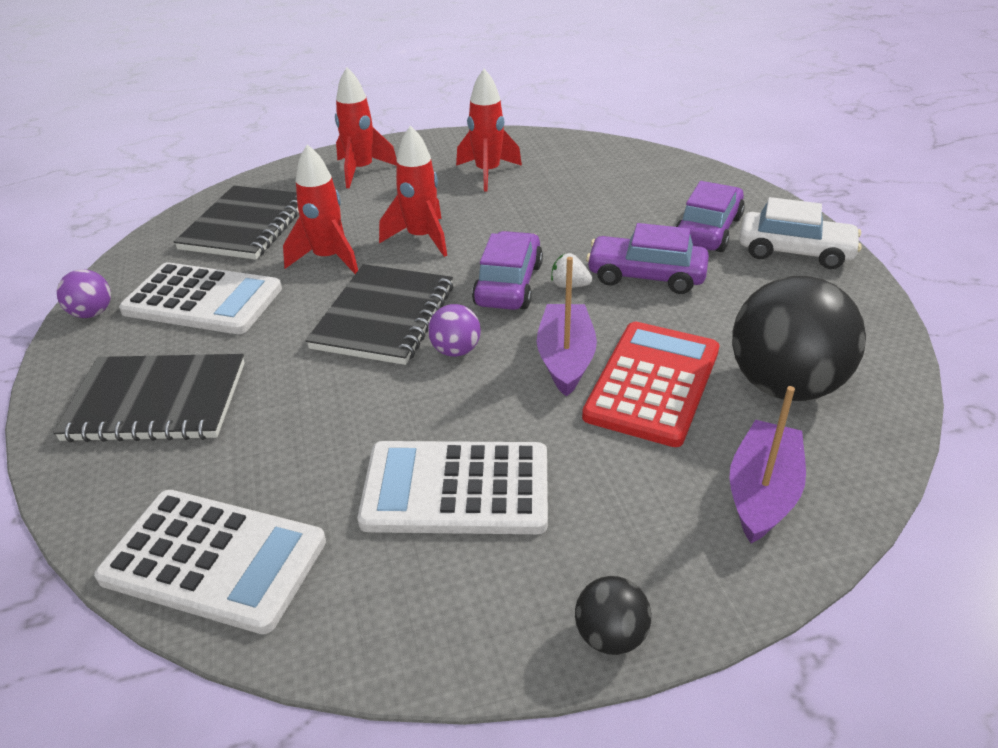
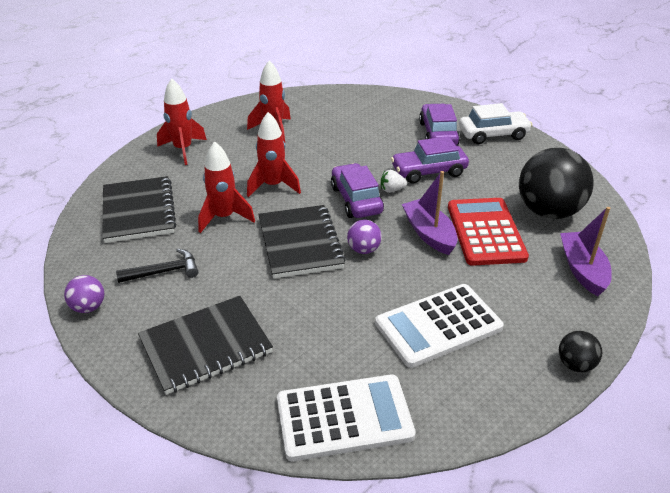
camera: 30 degrees left, 0 degrees up
white calculator [119,262,282,334] -> black hammer [116,249,198,283]

